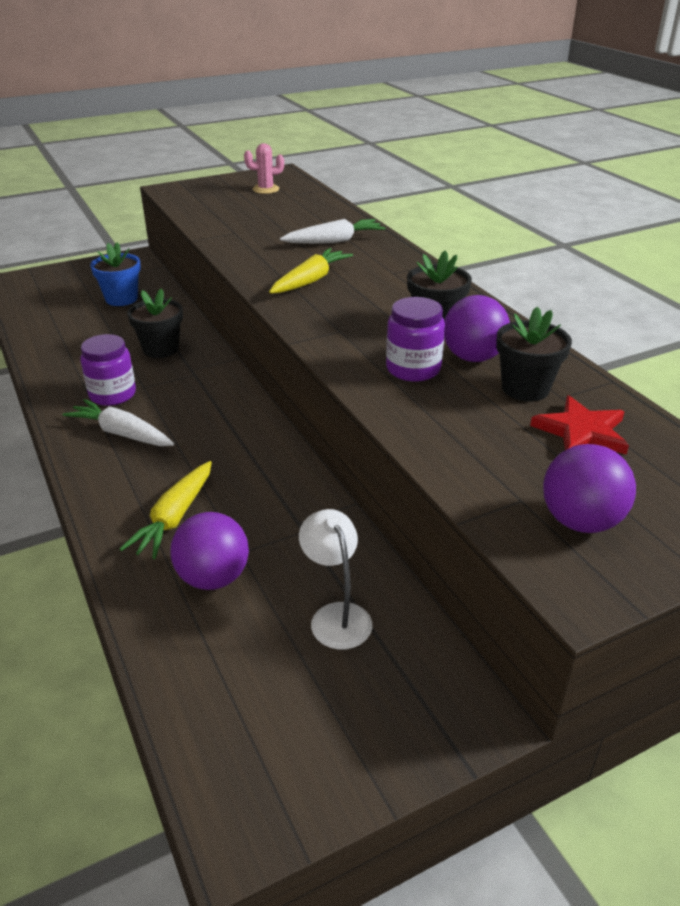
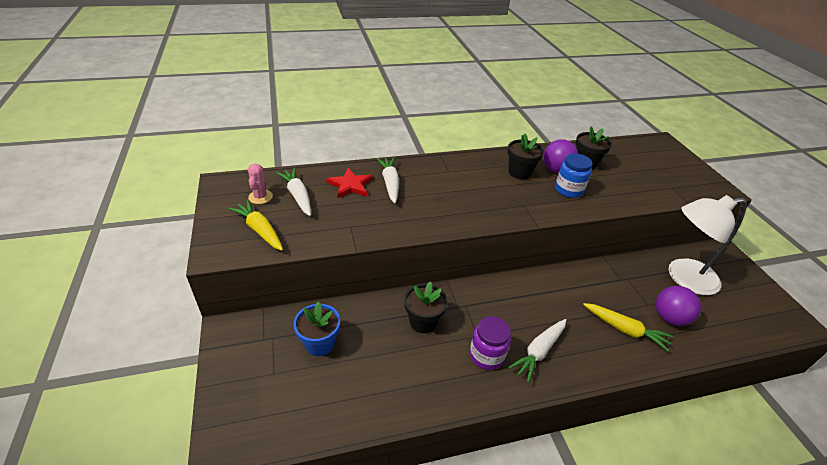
camera: 80 degrees left, 5 degrees up
yellow carrot [269,248,353,294] -> yellow carrot moved to [228,200,283,251]
white lamp [299,509,373,649] -> white lamp [669,195,747,295], size x1.83
purple jar [386,297,445,382] -> blue jar [555,153,593,198]
red star [530,395,629,455] -> red star moved to [326,168,373,198]
purple ball [543,444,636,533] -> none
none -> white carrot [276,168,311,216]

